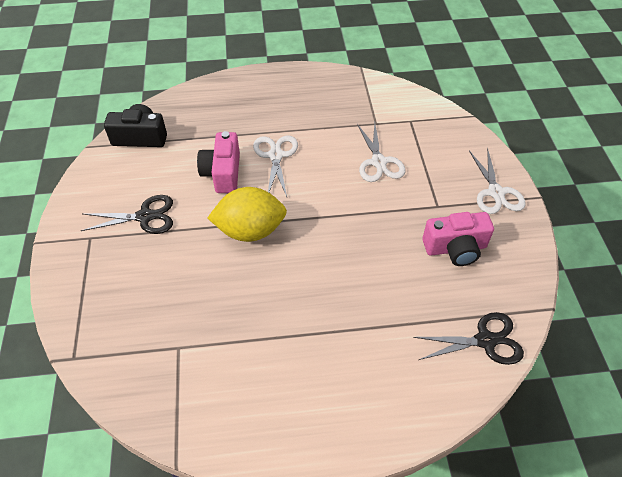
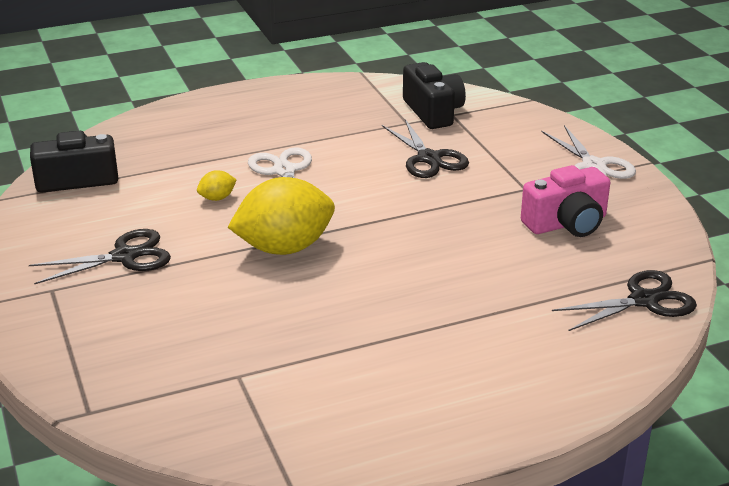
camera: 15 degrees left, 20 degrees down
pink camera [197,131,240,193] -> yellow lemon [197,170,237,201]
white scissors [357,123,406,182] -> black scissors [382,119,469,178]
none -> black camera [403,62,466,129]

